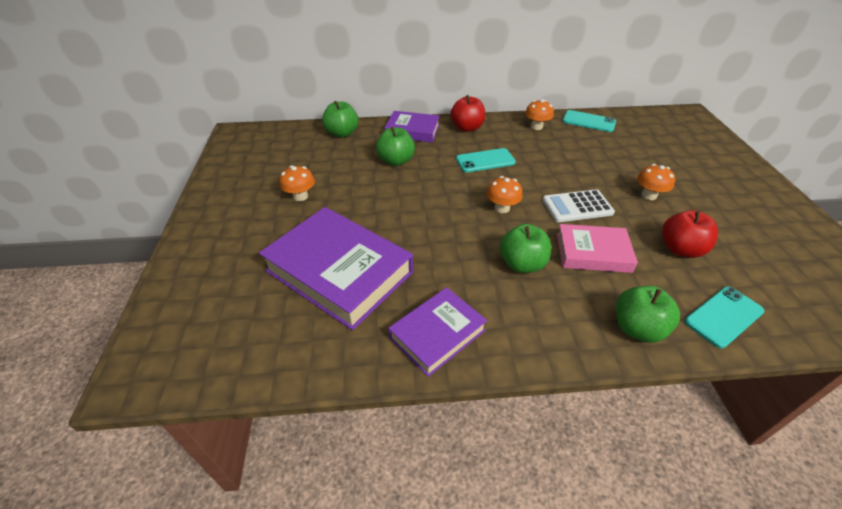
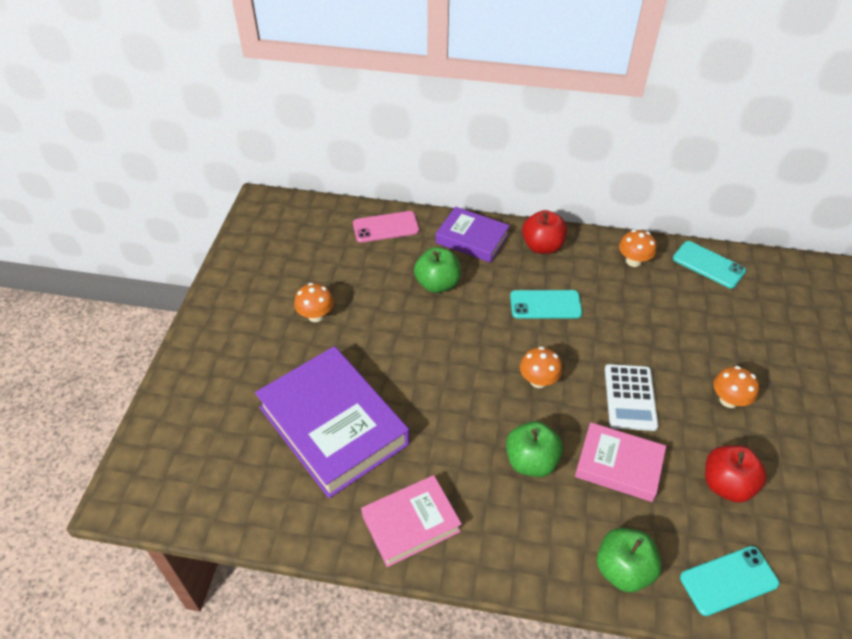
camera: 15 degrees right, 5 degrees up
green apple [322,101,359,138] -> pink phone [353,211,419,242]
purple book [388,287,487,377] -> pink book [361,475,462,567]
white calculator [543,189,615,222] -> white calculator turned 90 degrees counterclockwise [605,364,659,431]

